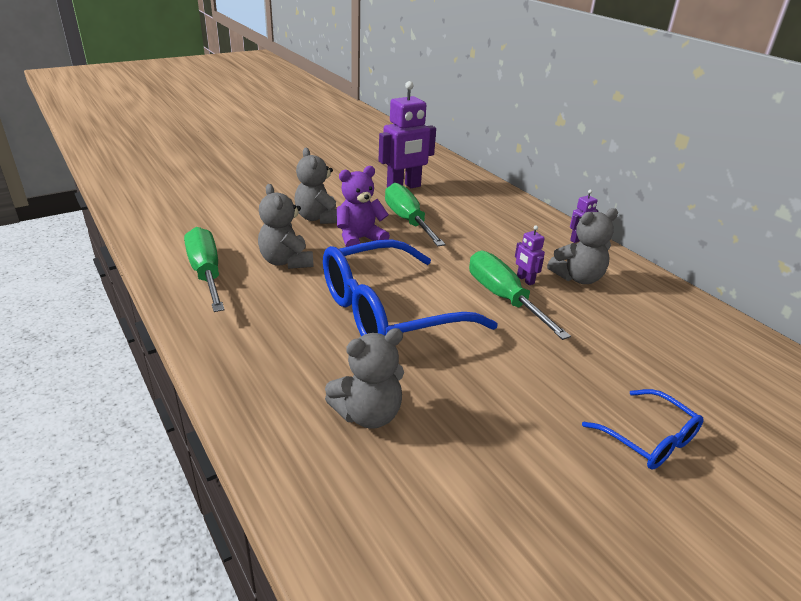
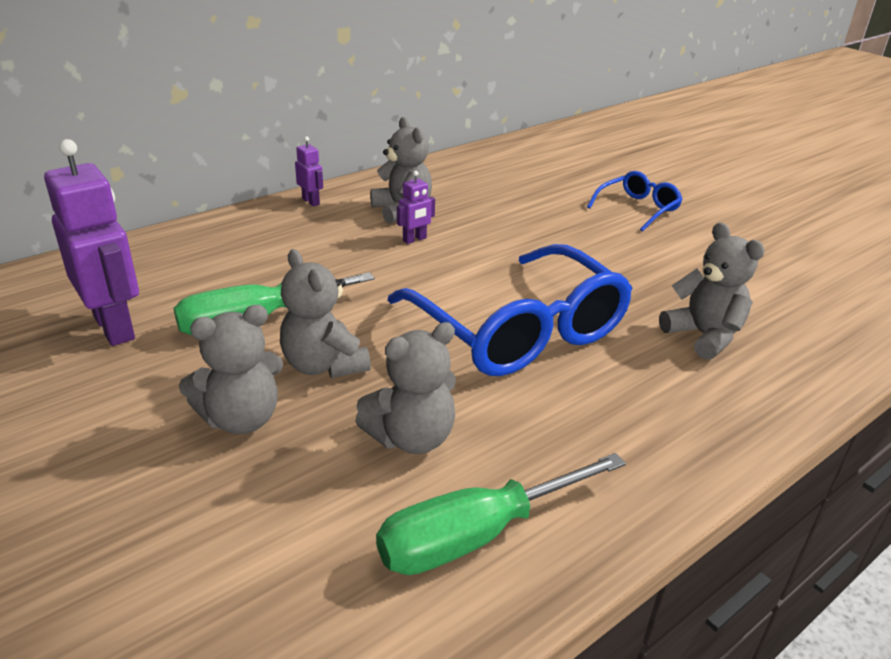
camera: 95 degrees left, 0 degrees up
purple teddy bear [337,166,390,247] -> grey teddy bear [280,249,371,378]
green screwdriver [469,251,571,340] -> none

